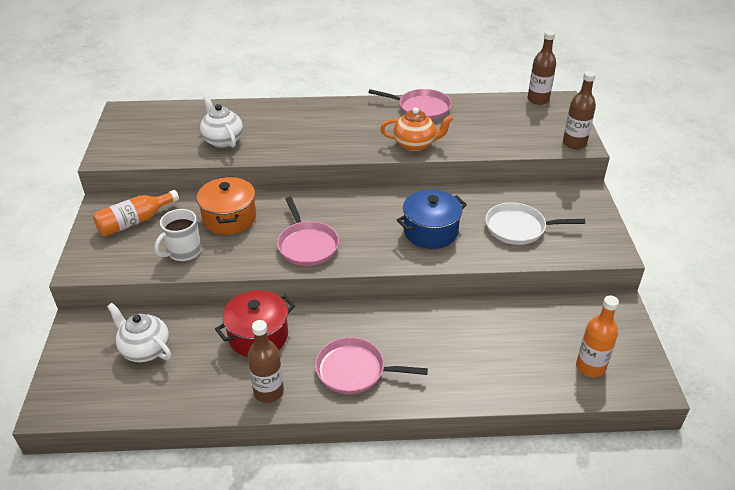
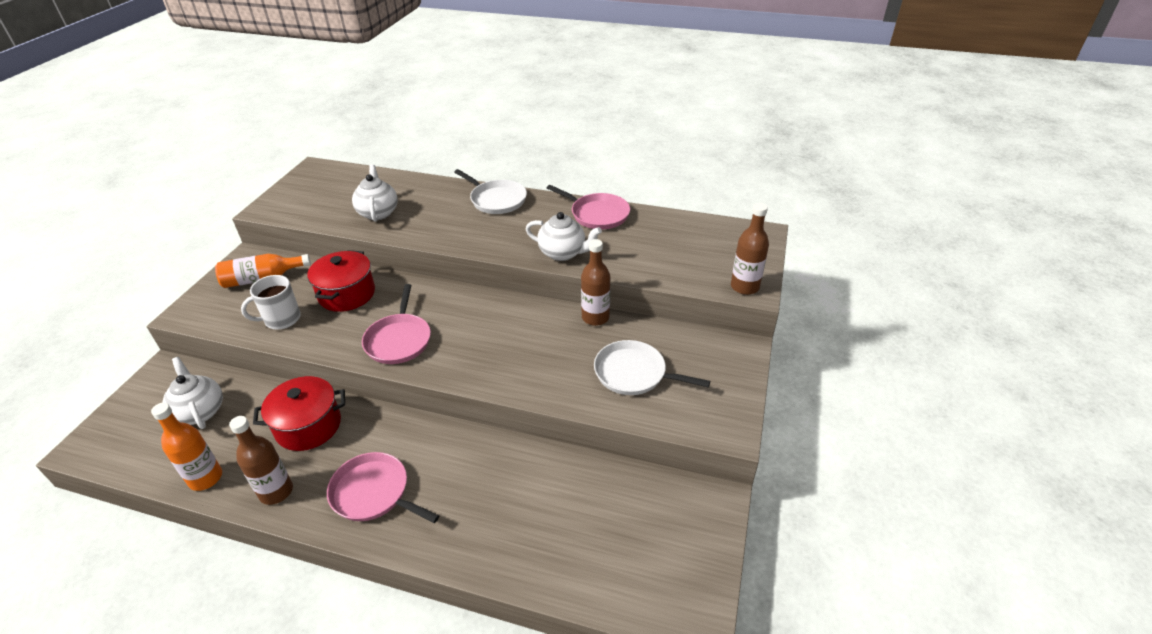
camera: 20 degrees right, 0 degrees up
orange pot [196,176,256,235] -> red pot [307,250,375,312]
orange teapot [380,107,454,151] -> white teapot [525,212,602,261]
blue pot [397,190,467,249] -> none
brown bottle [527,31,556,105] -> brown bottle moved to [581,239,610,326]
orange bottle [576,295,619,377] -> orange bottle moved to [151,403,222,491]
none -> white pan [454,169,527,214]

